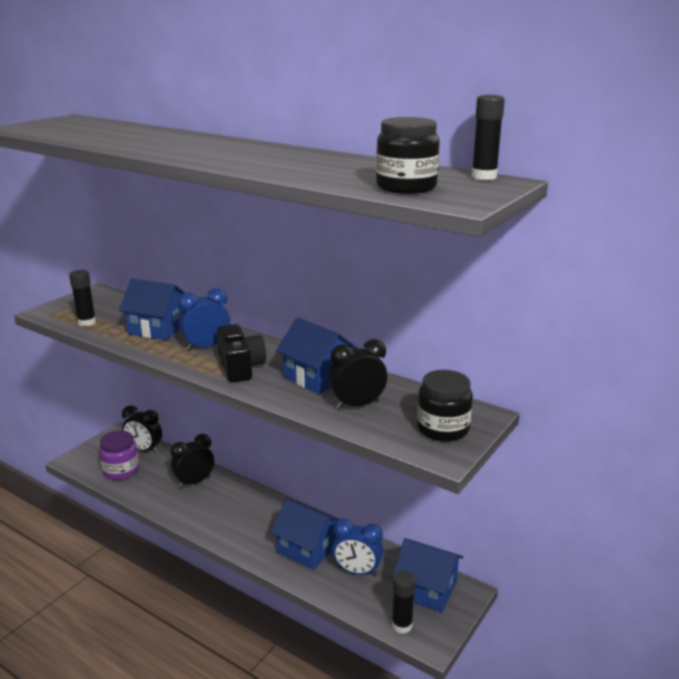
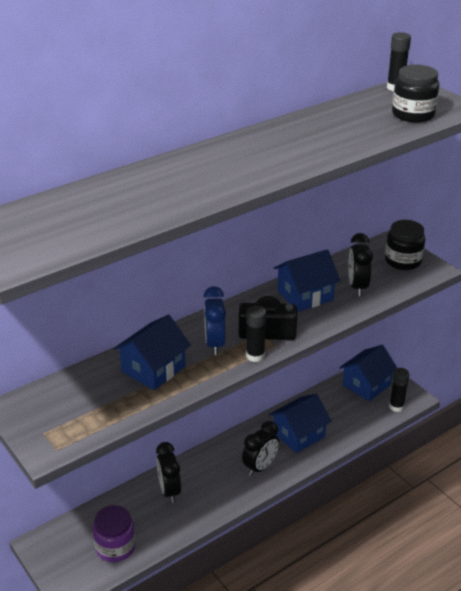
camera: 70 degrees left, 10 degrees up
black glue stick [69,270,96,327] -> black glue stick moved to [246,305,266,362]
black clock [122,405,162,453] -> black clock moved to [242,421,279,476]
blue clock [332,518,383,576] -> none

